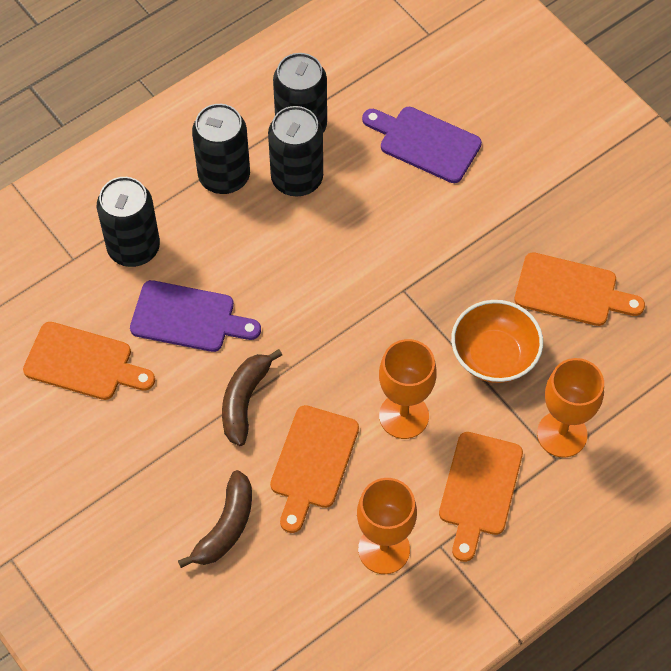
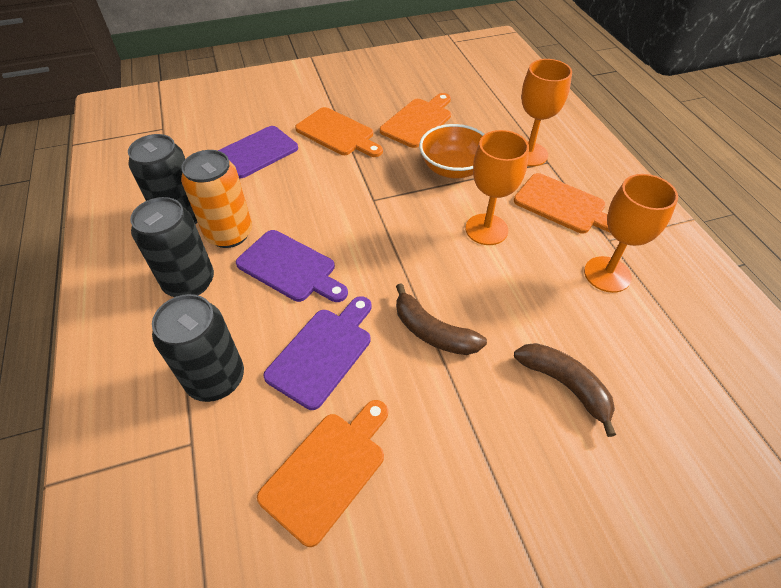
camera: 70 degrees left, 10 degrees down
black can [268,106,323,196] -> orange can [181,150,252,248]
orange cutting board [270,405,359,533] -> orange cutting board moved to [295,107,383,157]
none -> purple cutting board [236,230,348,302]

